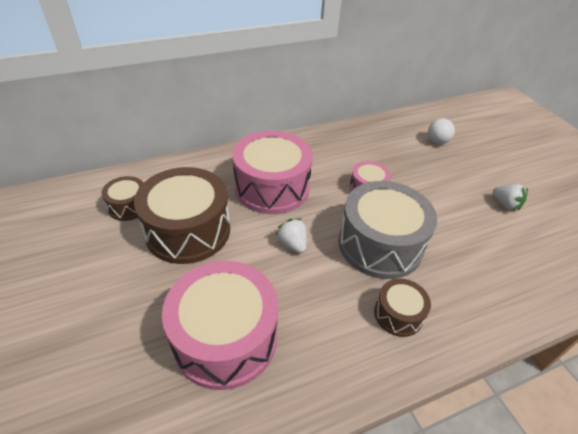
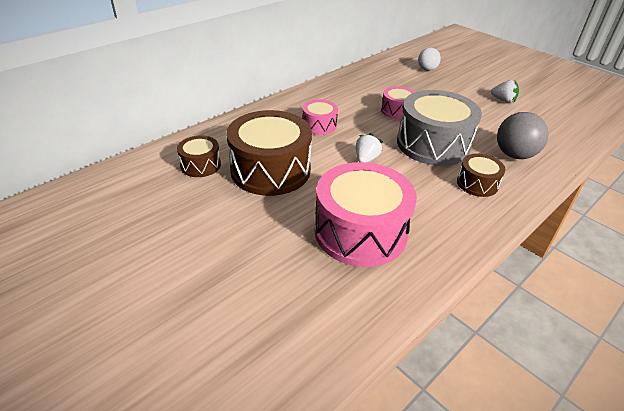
camera: 20 degrees left, 5 degrees down
pink drum [232,131,313,214] -> pink drum [302,100,338,135], size x0.50
white strawberry [276,218,307,253] -> white strawberry turned 75 degrees clockwise [356,133,383,163]
none -> grey ball [497,112,549,159]

